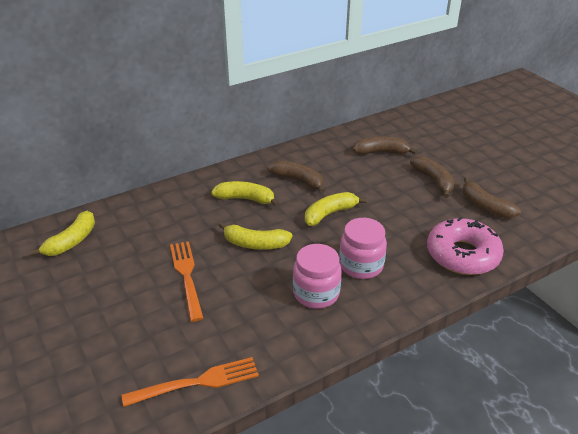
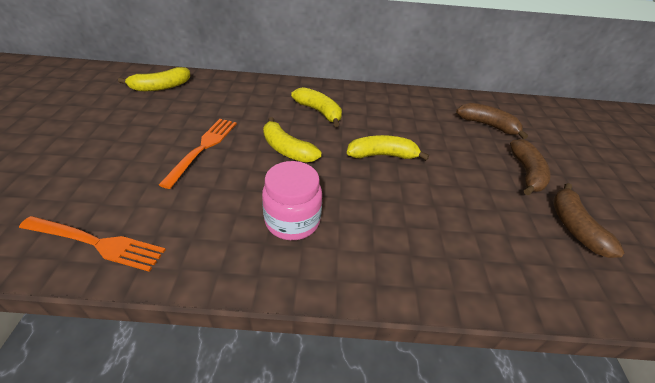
camera: 30 degrees right, 5 degrees up
brown banana [268,161,325,193] -> none
pink jar [339,218,387,279] -> none
pink donut [427,217,504,275] -> none

